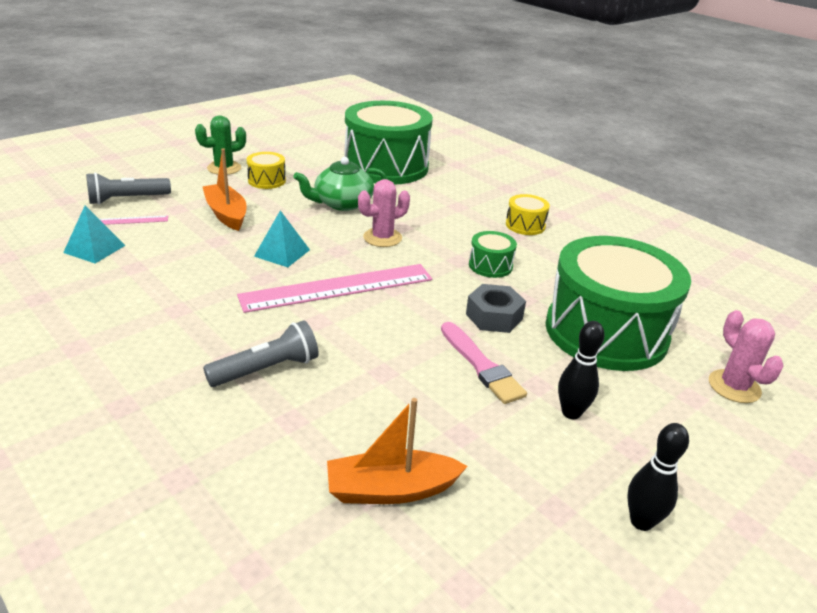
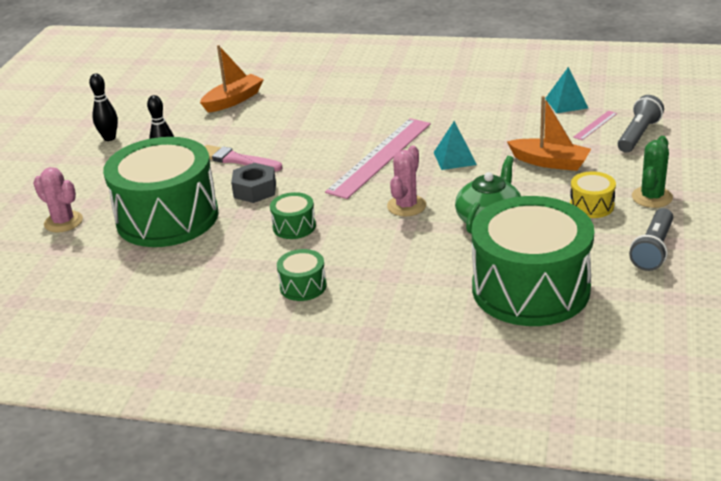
camera: 150 degrees right, 0 degrees up
grey flashlight [203,320,319,387] -> grey flashlight moved to [629,208,673,271]
yellow drum [506,194,550,235] -> green drum [277,249,327,301]

